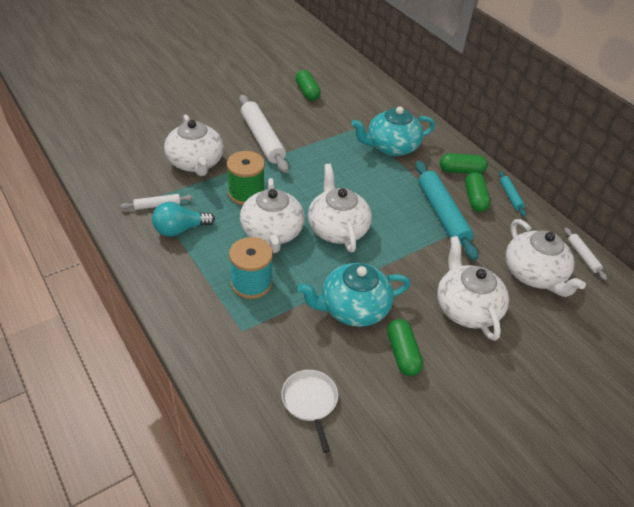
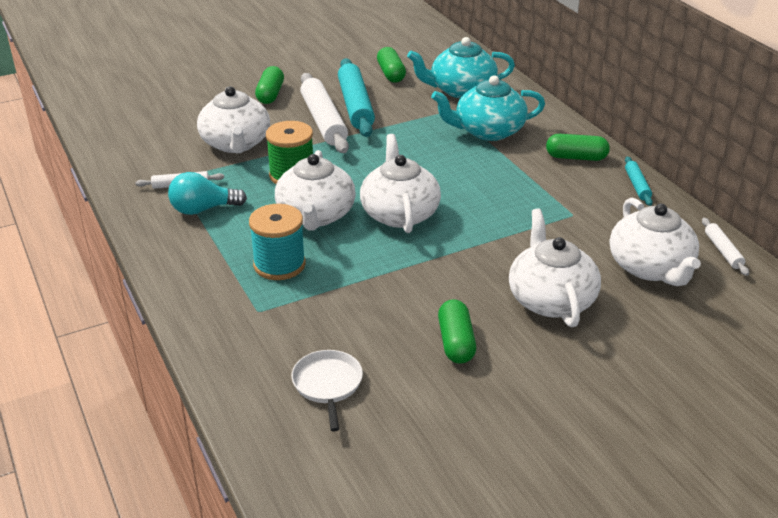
camera: 10 degrees right, 10 degrees down
turquoise teapot [297,263,410,327] -> turquoise teapot moved to [407,37,515,98]
turquoise rolling pin [415,161,478,261] -> turquoise rolling pin moved to [338,58,375,137]
green capsule [465,172,491,212] -> green capsule moved to [255,66,284,104]

